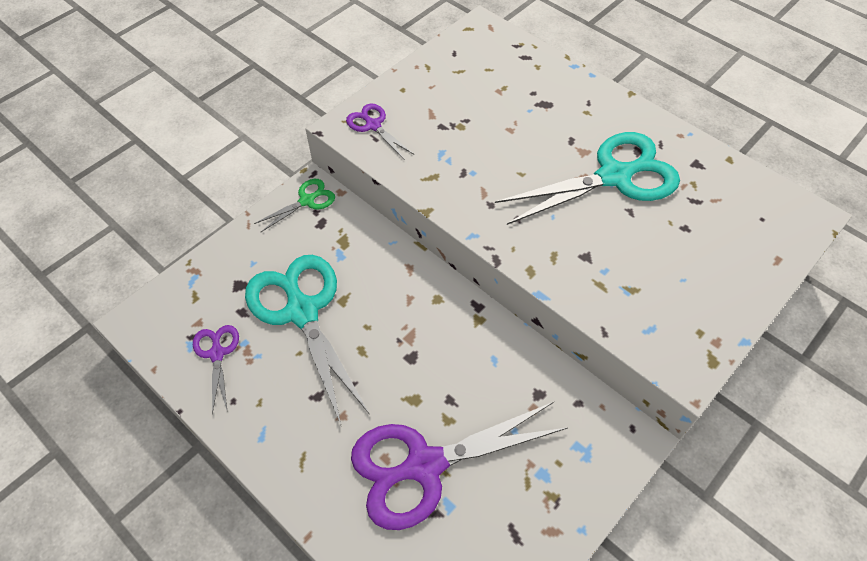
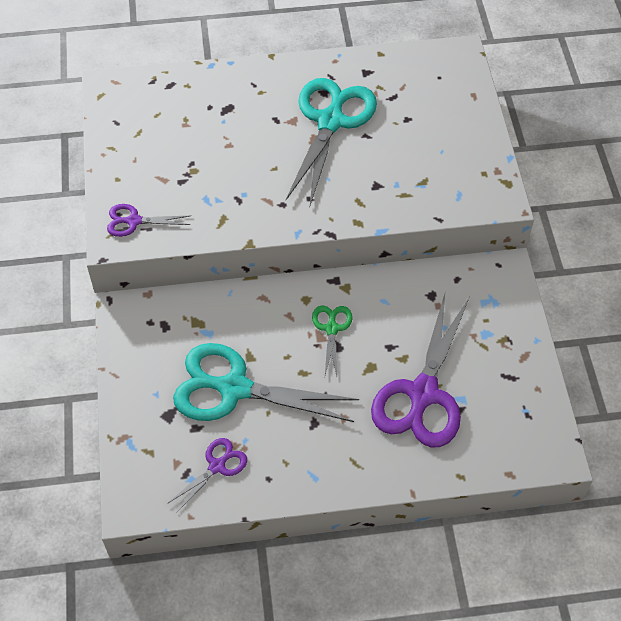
camera: 50 degrees left, 0 degrees up
purple scissors [193,325,239,415] -> purple scissors turned 105 degrees clockwise [167,438,247,513]
green scissors [254,179,335,232] -> green scissors moved to [312,305,353,376]

